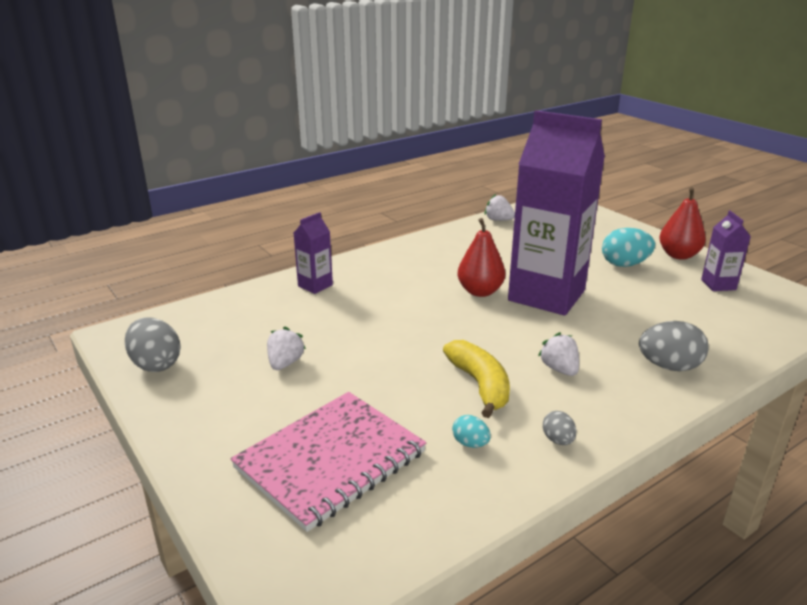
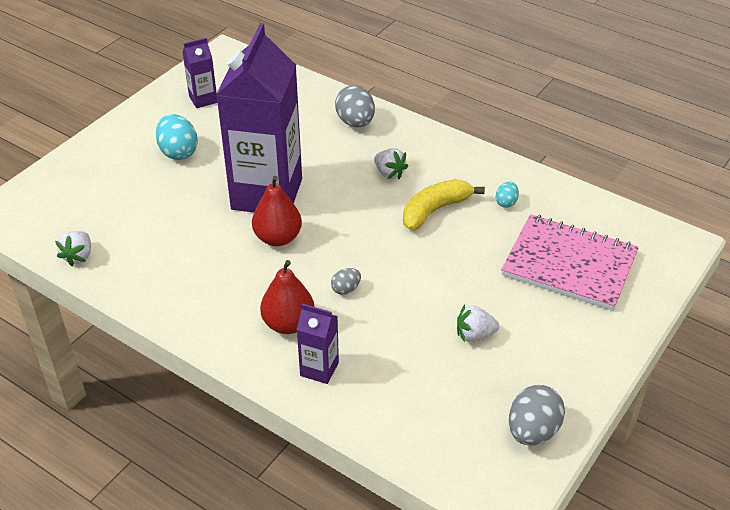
camera: 110 degrees left, 15 degrees up
white strawberry [538,332,579,376] -> white strawberry turned 90 degrees counterclockwise [374,148,408,180]
grey egg [543,411,577,445] -> grey egg moved to [331,268,361,295]
red pear [660,188,706,260] -> red pear moved to [260,260,314,334]

